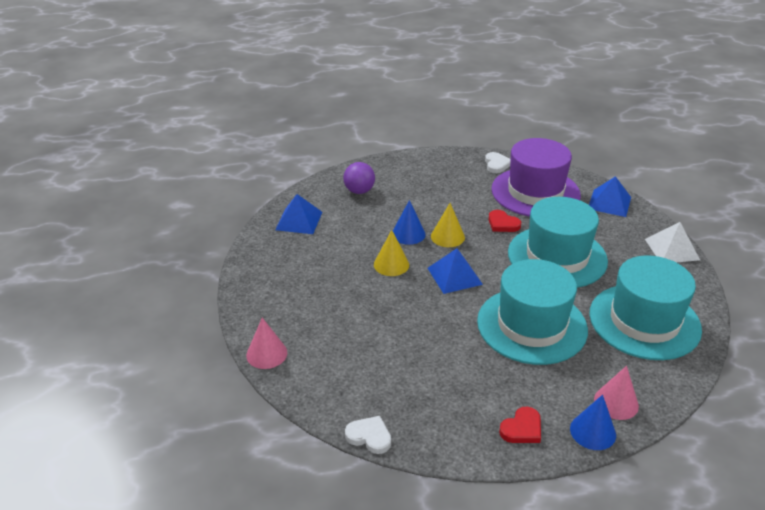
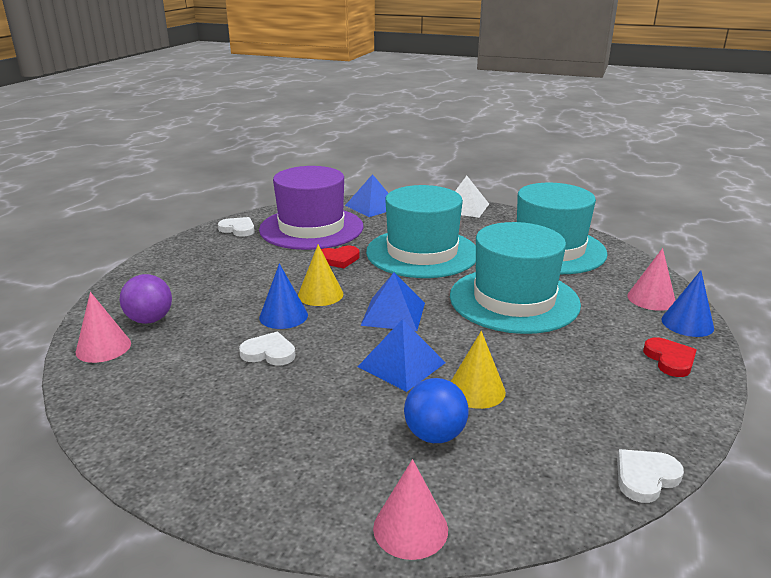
camera: 60 degrees left, 10 degrees down
blue pyramid [275,194,322,234] -> blue pyramid moved to [358,319,446,392]
yellow cone [374,230,409,276] -> yellow cone moved to [451,331,506,409]
none -> pink cone [76,292,131,363]
none -> white heart [239,332,296,365]
none -> blue ball [404,378,469,443]

